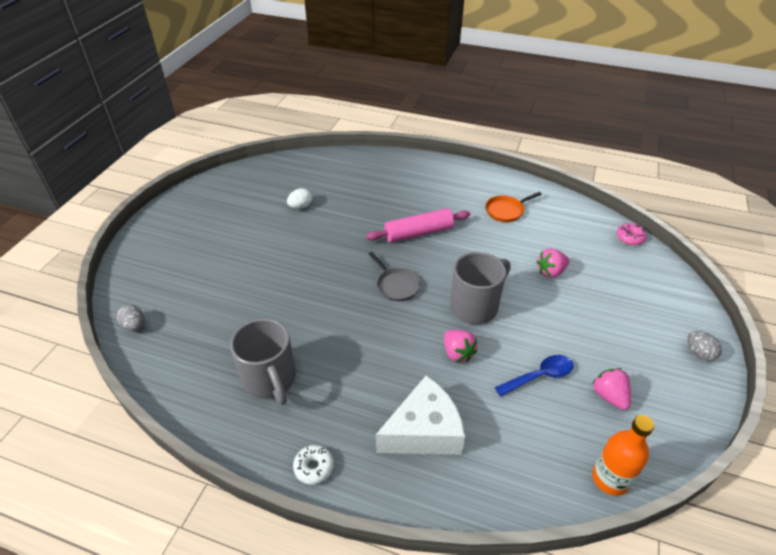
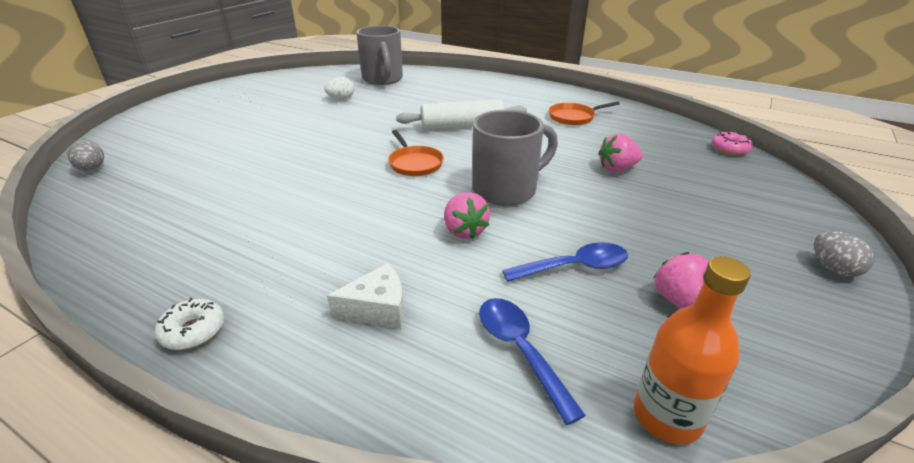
camera: 10 degrees right, 10 degrees down
grey mug [230,318,296,405] -> grey mug moved to [356,25,403,85]
pink rolling pin [366,208,470,243] -> white rolling pin [396,99,527,130]
grey pan [369,252,421,301] -> orange pan [388,130,444,176]
white cheese [376,375,465,455] -> white cheese [327,263,404,329], size x0.56
none -> blue spoon [479,298,586,425]

